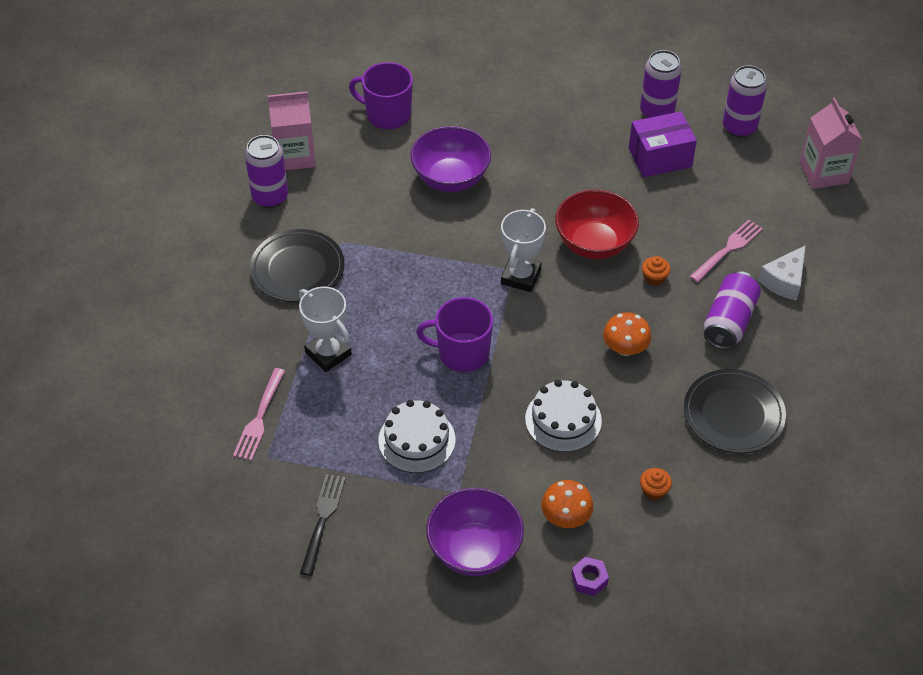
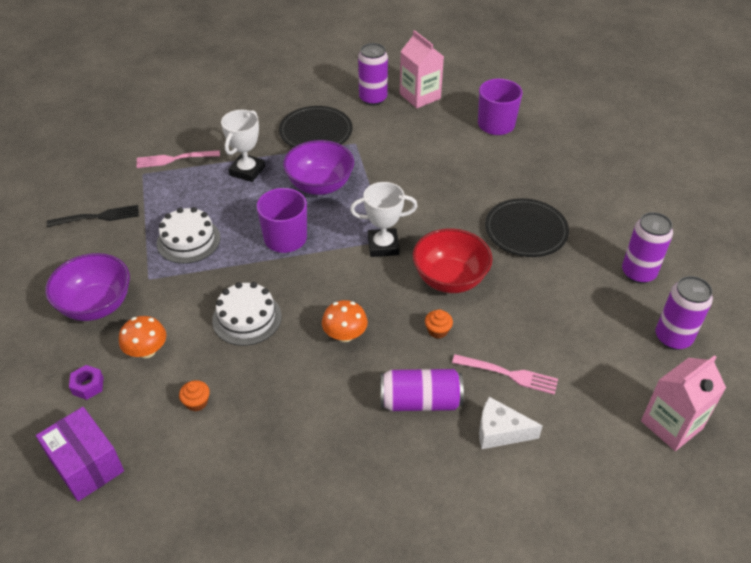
camera: 65 degrees right, 5 degrees down
purple bowl [410,126,491,192] -> purple bowl moved to [283,140,354,195]
purple box [629,111,697,177] -> purple box moved to [36,407,124,501]
black plate [684,369,786,454] -> black plate moved to [485,198,569,257]

